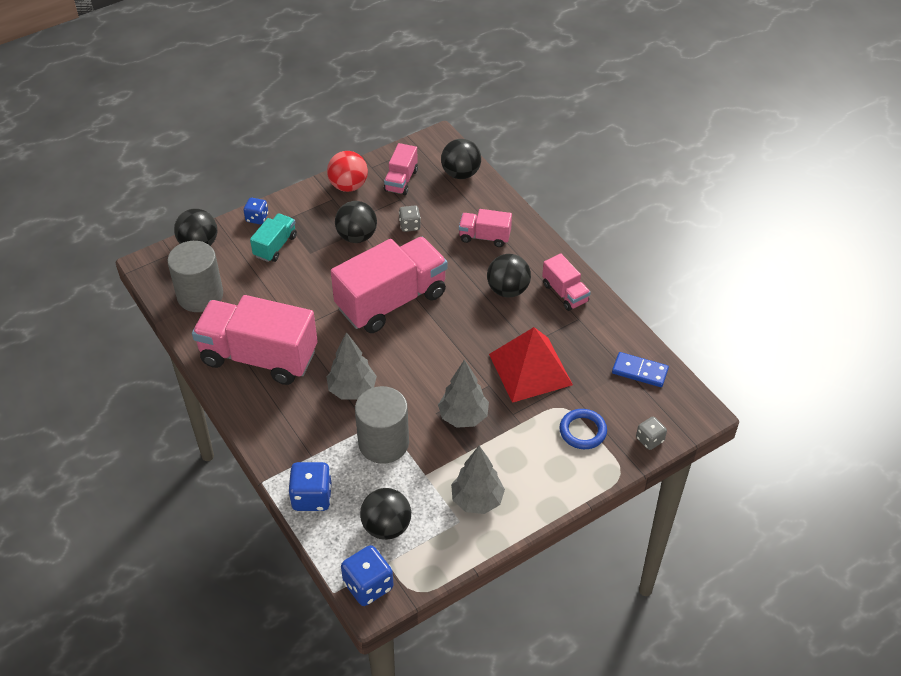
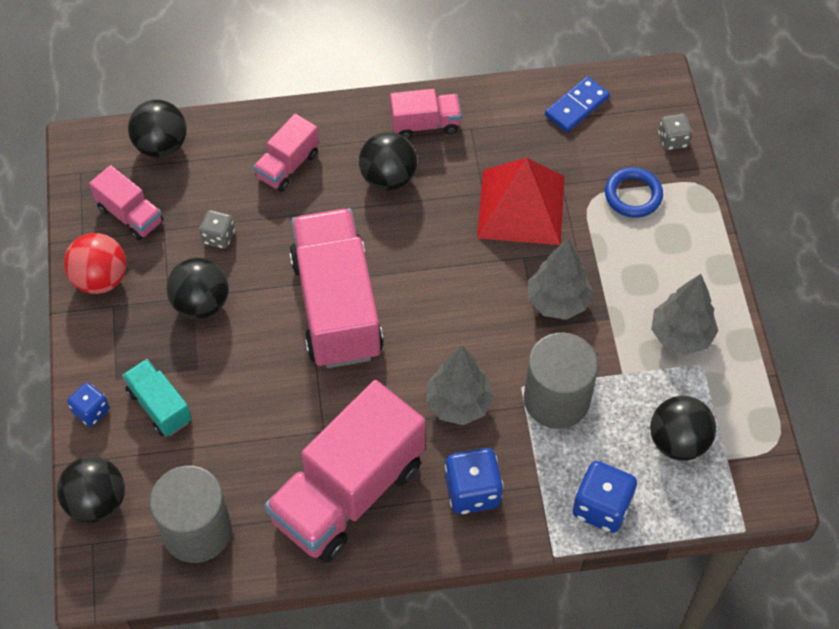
camera: 65 degrees left, 10 degrees up
blue dice [341,545,394,606] -> blue dice moved to [445,448,504,514]

